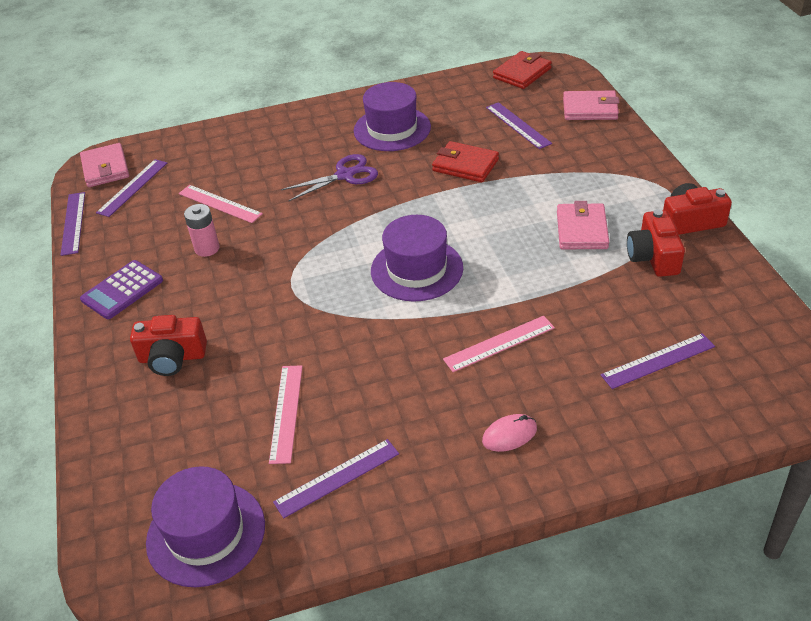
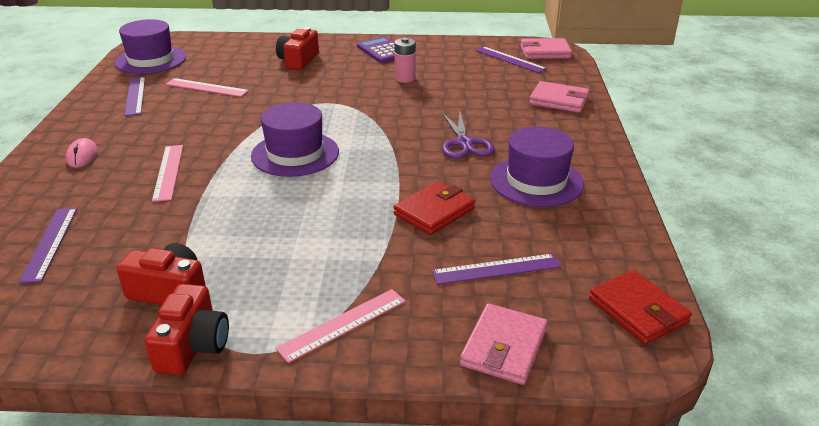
camera: 105 degrees right, 10 degrees down
purple ruler [61,192,85,256] -> none
pink ruler [179,185,263,223] -> pink ruler moved to [275,289,406,363]
pink wallet [557,201,609,249] -> pink wallet moved to [529,81,589,113]

